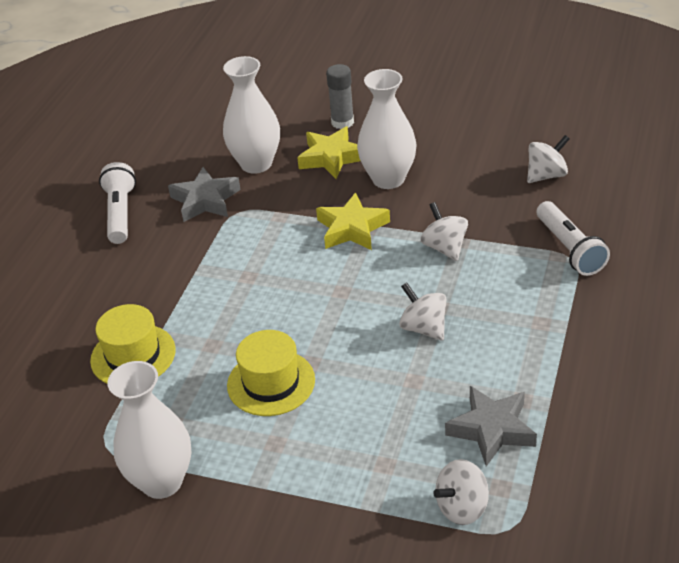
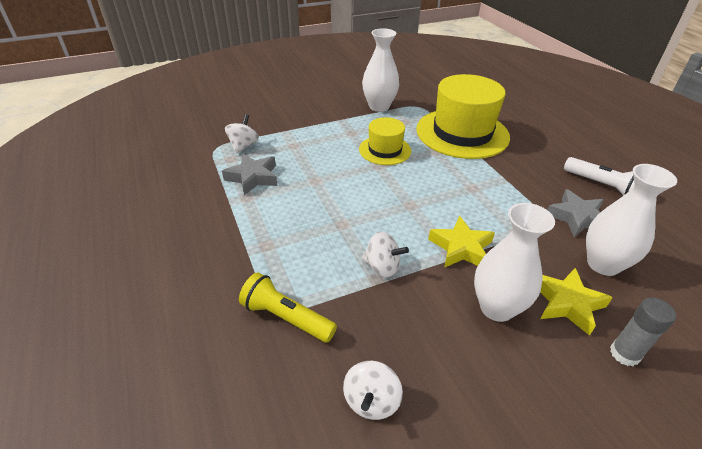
camera: 135 degrees right, 0 degrees up
yellow hat [90,304,176,384] -> yellow hat [416,74,510,159], size x1.86
white spinning top [399,282,446,341] -> none
white flashlight [537,201,610,276] -> yellow flashlight [239,272,337,342]

